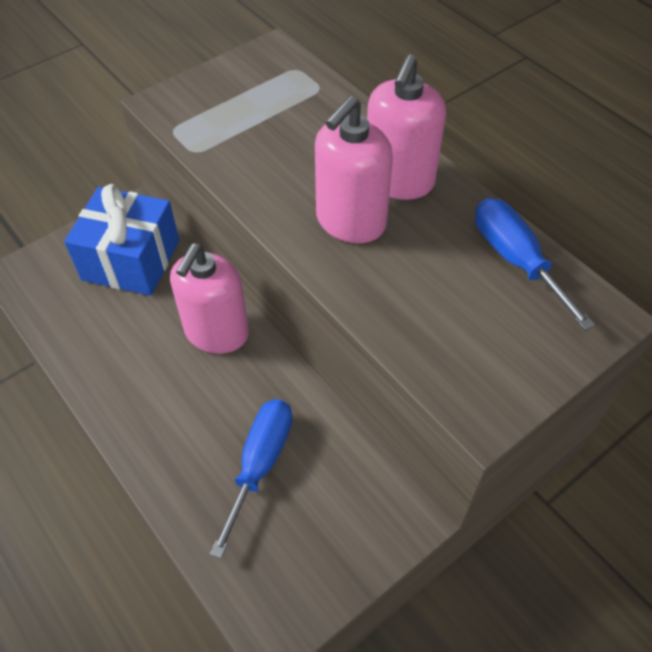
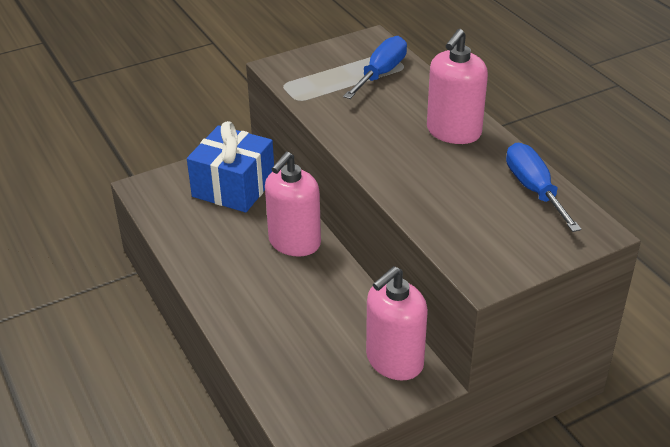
camera: 10 degrees right, 15 degrees down
blue screwdriver [210,399,293,559] -> blue screwdriver moved to [343,36,407,99]
pink soap dispenser [315,96,393,243] -> pink soap dispenser moved to [366,266,428,380]

